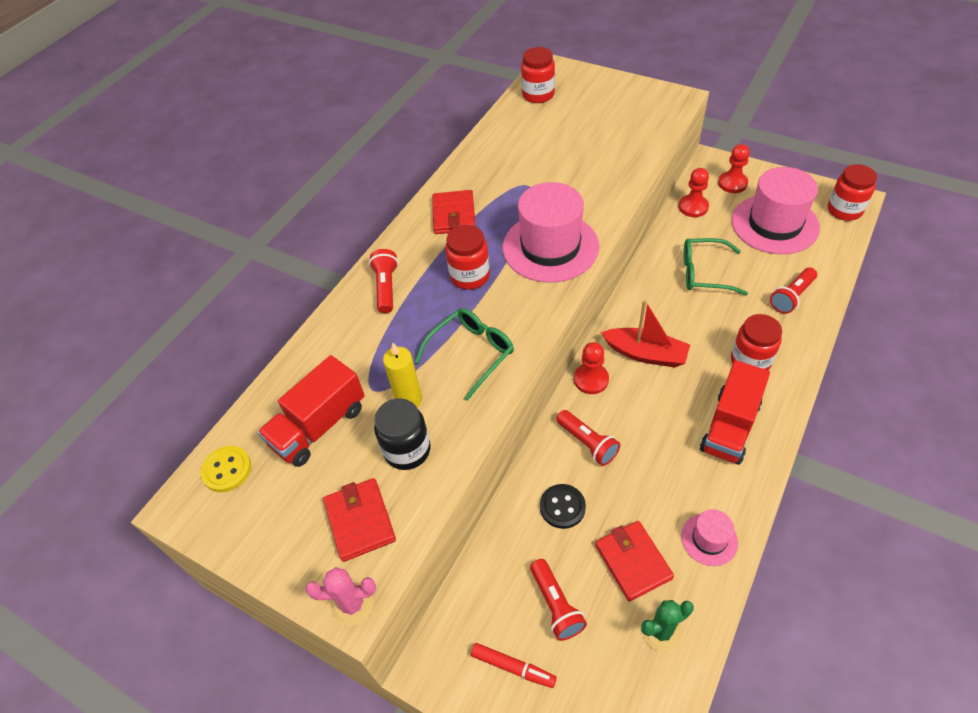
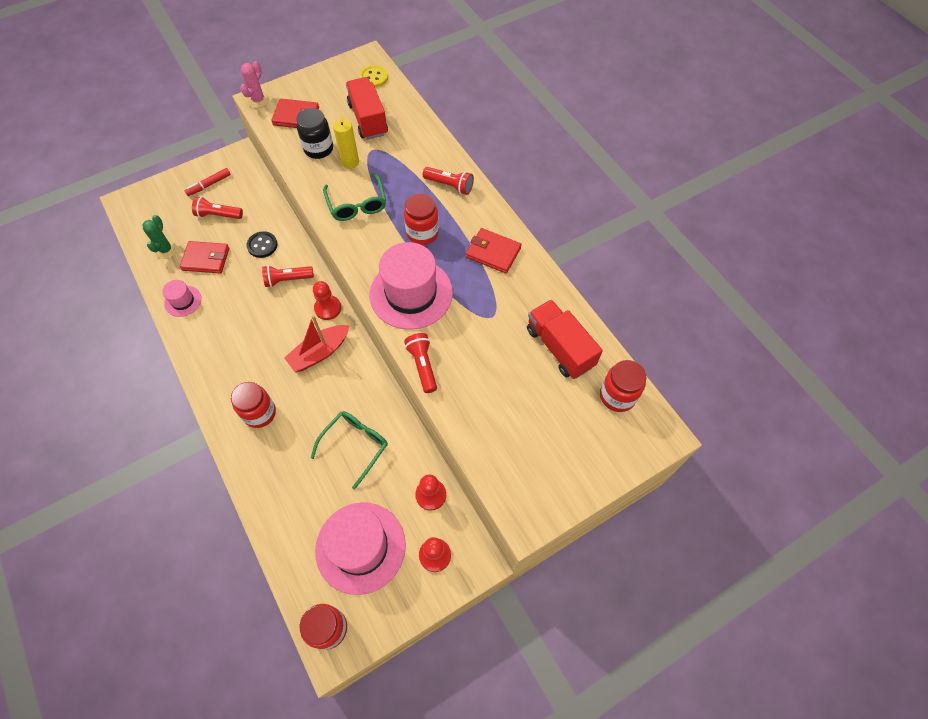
camera: 115 degrees right, 10 degrees up
red truck [700,360,770,465] -> red truck moved to [527,299,603,379]
red flashlight [770,267,817,314] -> red flashlight moved to [404,333,437,393]

